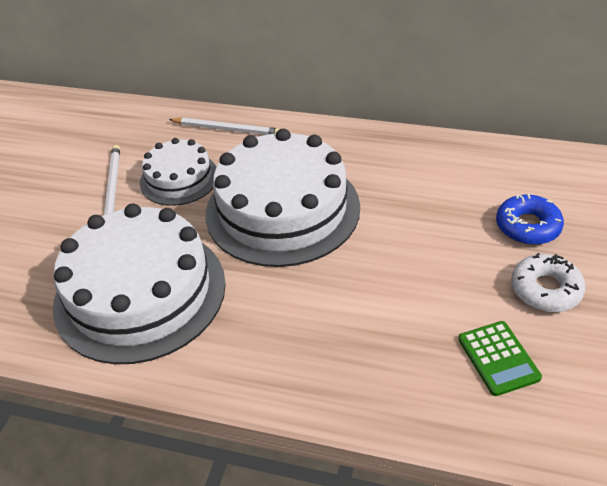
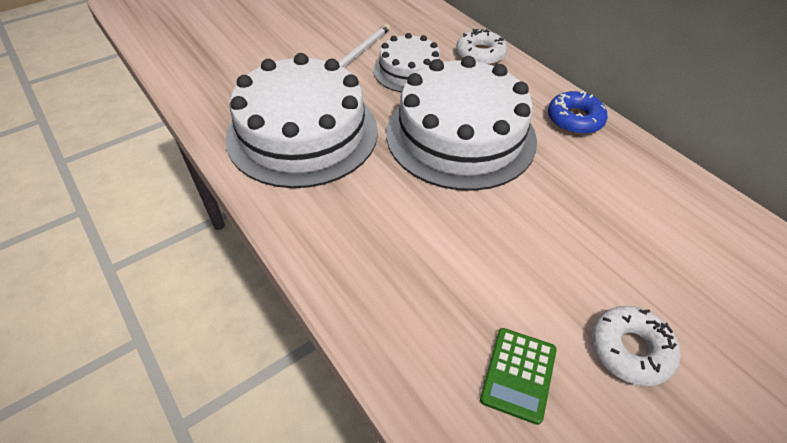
camera: 35 degrees right, 5 degrees up
white pencil [169,117,280,135] -> white donut [456,29,507,65]
blue donut [496,194,564,245] -> blue donut moved to [548,91,608,134]

